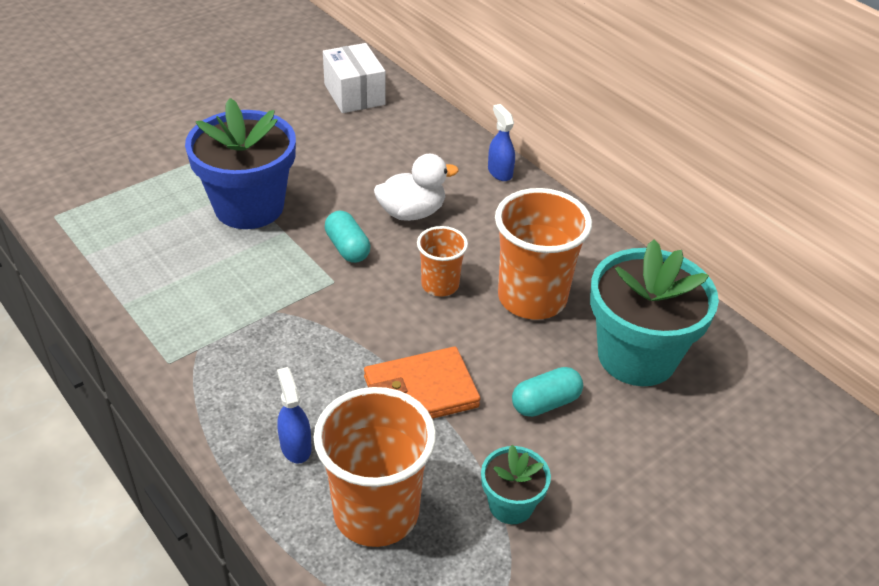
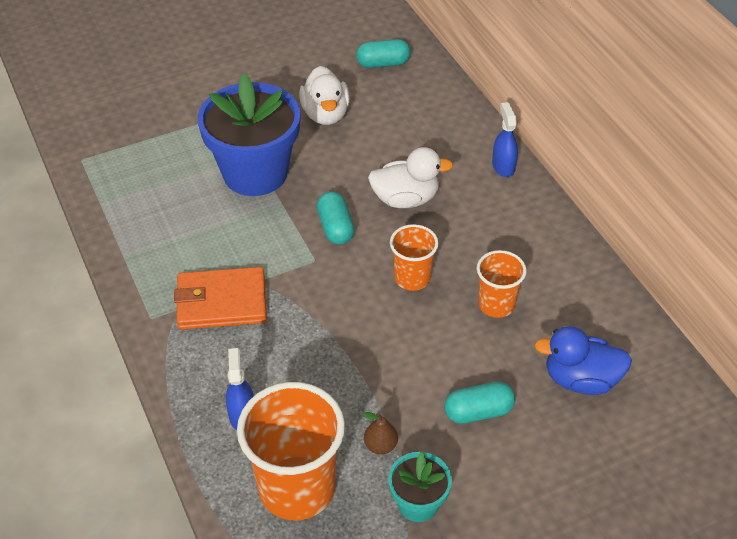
camera: 15 degrees right, 5 degrees up
white box [323,43,386,113] -> turquoise capsule [356,39,410,68]
orange wallet [364,347,480,419] -> orange wallet moved to [174,267,267,330]
orange cup [495,188,592,320] -> orange cup [477,250,527,318], size x0.55
turquoise flower pot [590,239,719,386] -> blue duck [534,326,632,395]
none -> white duck [299,66,350,125]
none -> brown pear [363,412,398,454]

